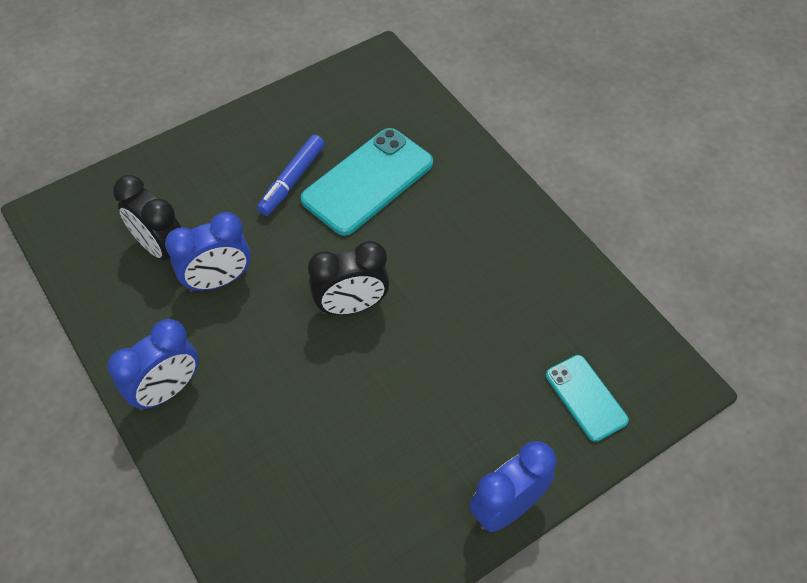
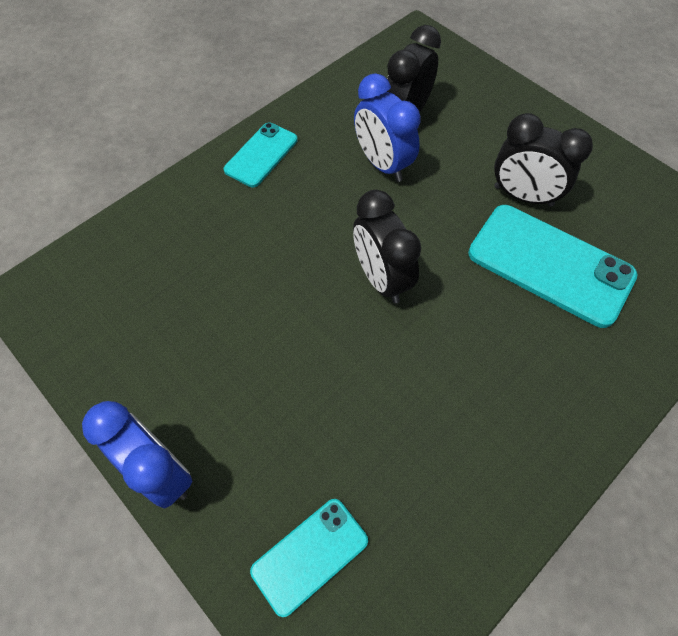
camera: 80 degrees right, 5 degrees up
blue clock [107,319,199,411] -> turquoise phone [224,122,298,187]
blue marker [257,135,325,216] -> black clock [494,113,593,207]

